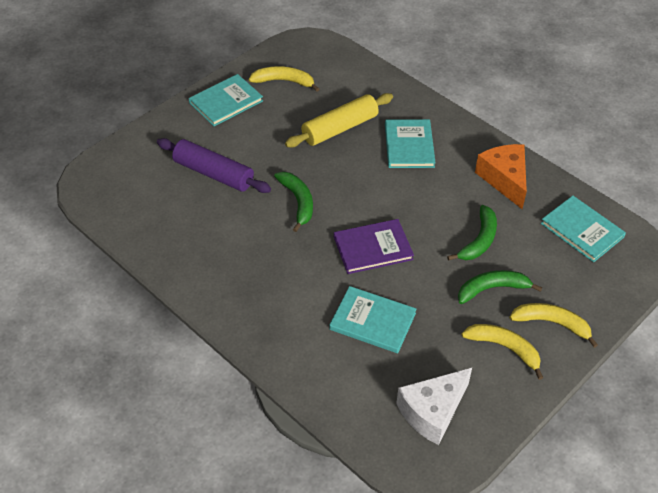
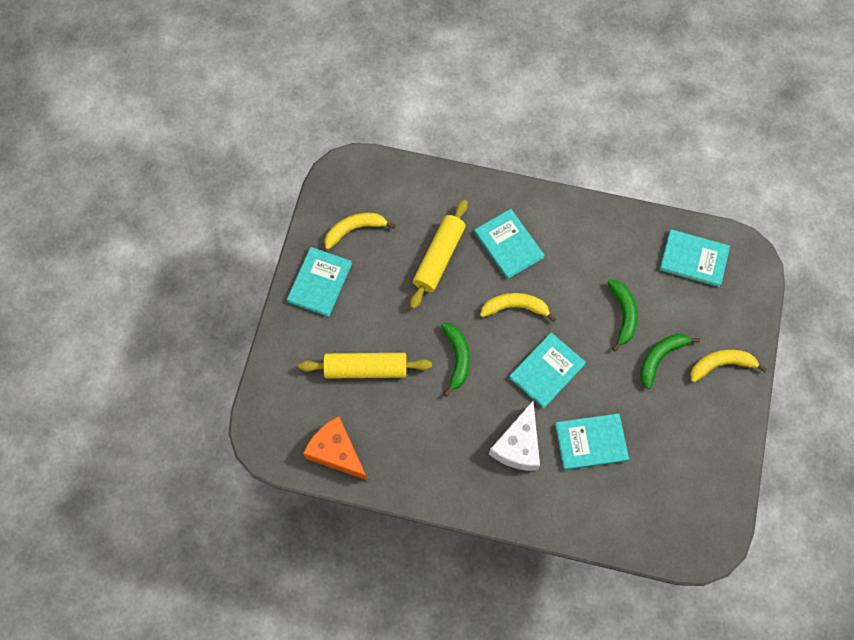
camera: 30 degrees left, 20 degrees up
purple rolling pin [157,138,271,193] -> yellow rolling pin [299,353,432,379]
green banana [274,172,313,232] -> green banana turned 45 degrees clockwise [441,323,470,397]
purple book [334,219,414,274] -> turquoise book [509,332,586,409]
white cheese [396,368,472,445] -> white cheese moved to [489,401,540,471]
yellow banana [461,324,543,380] -> yellow banana moved to [480,293,556,322]
orange cheese [475,144,527,209] -> orange cheese moved to [303,416,368,481]

